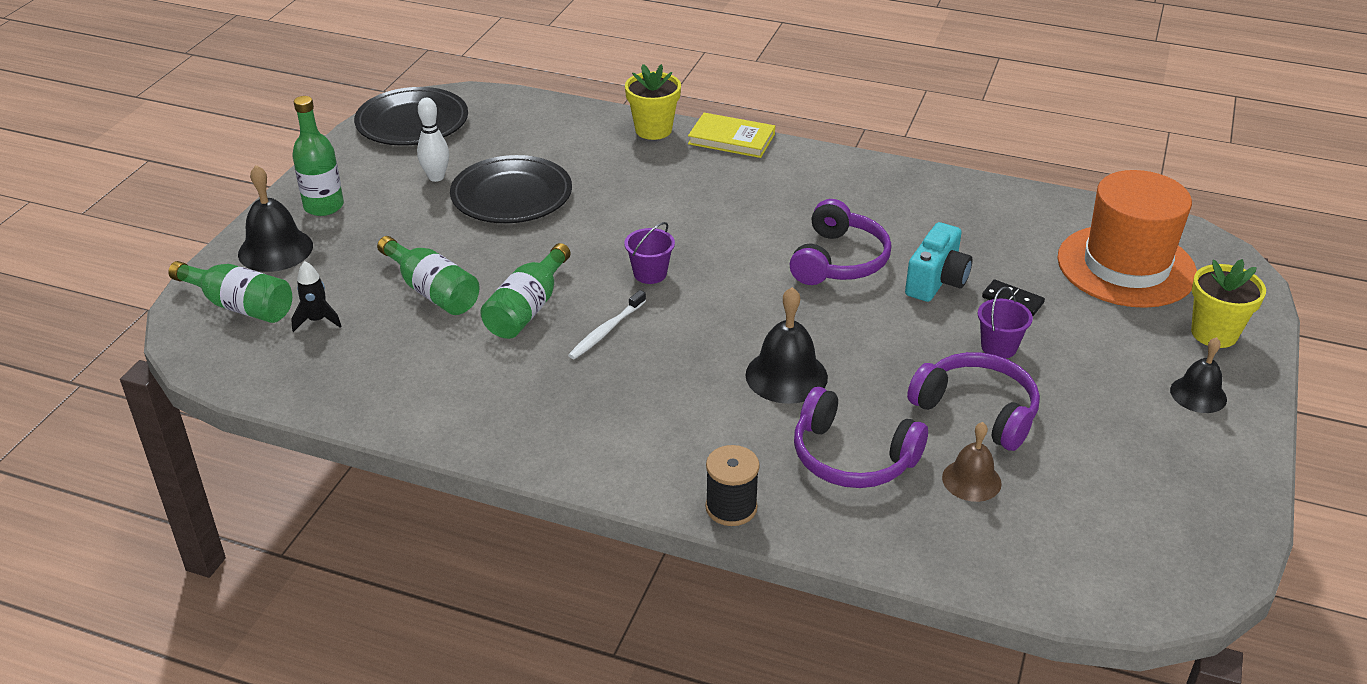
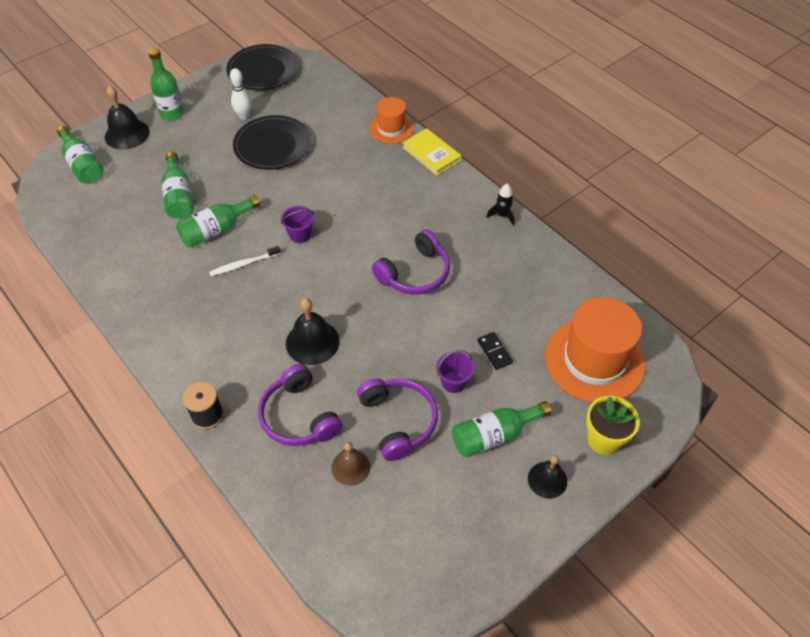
camera: 30 degrees right, 15 degrees up
black rocket [291,261,342,332] -> black rocket moved to [486,184,515,226]
yellow flower pot [625,64,681,140] -> orange hat [369,97,414,144]
turquoise camera [905,222,972,302] -> none
none -> green bottle [452,401,551,457]

